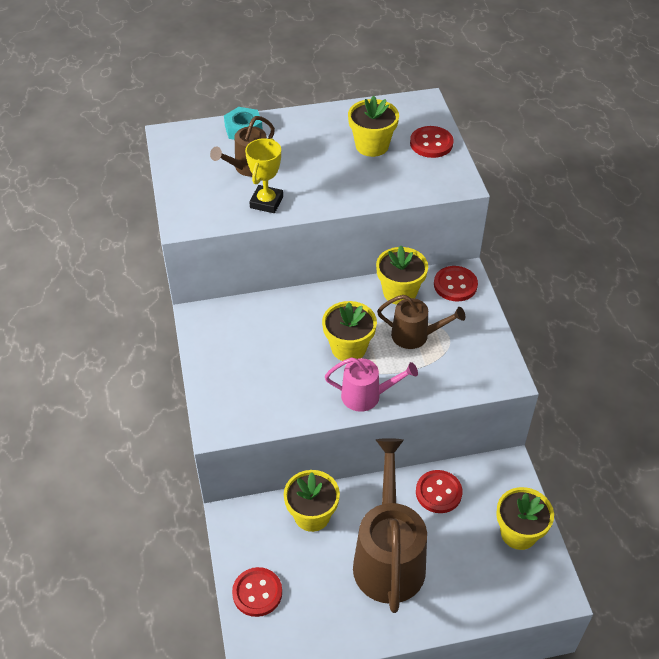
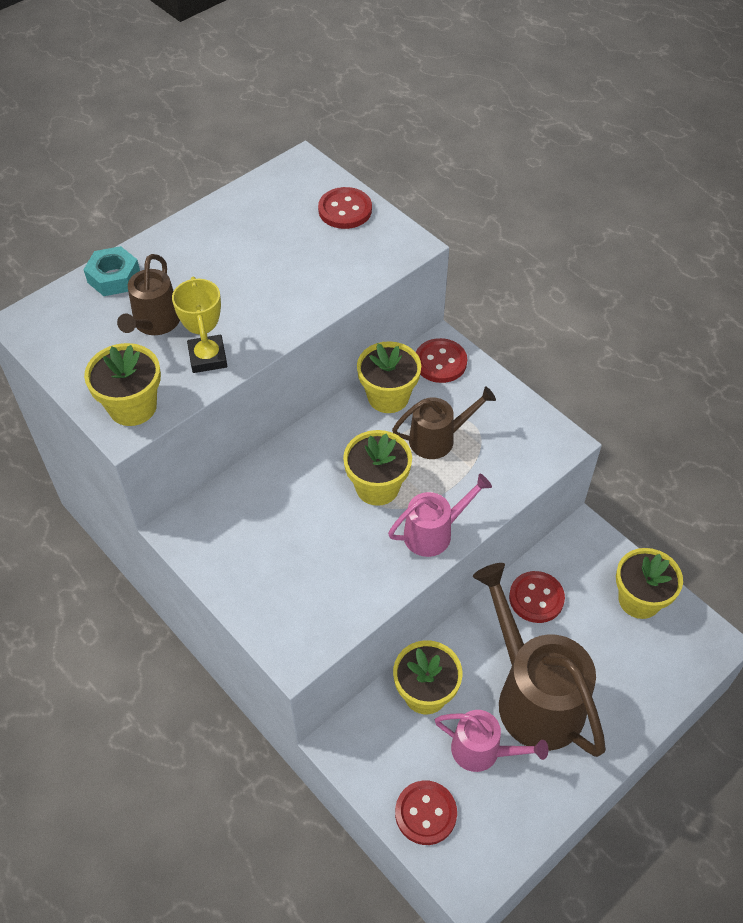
camera: 30 degrees left, 5 degrees up
yellow flower pot [348,95,399,157] -> yellow flower pot moved to [84,343,161,426]
none -> pink watering can [435,710,548,772]

